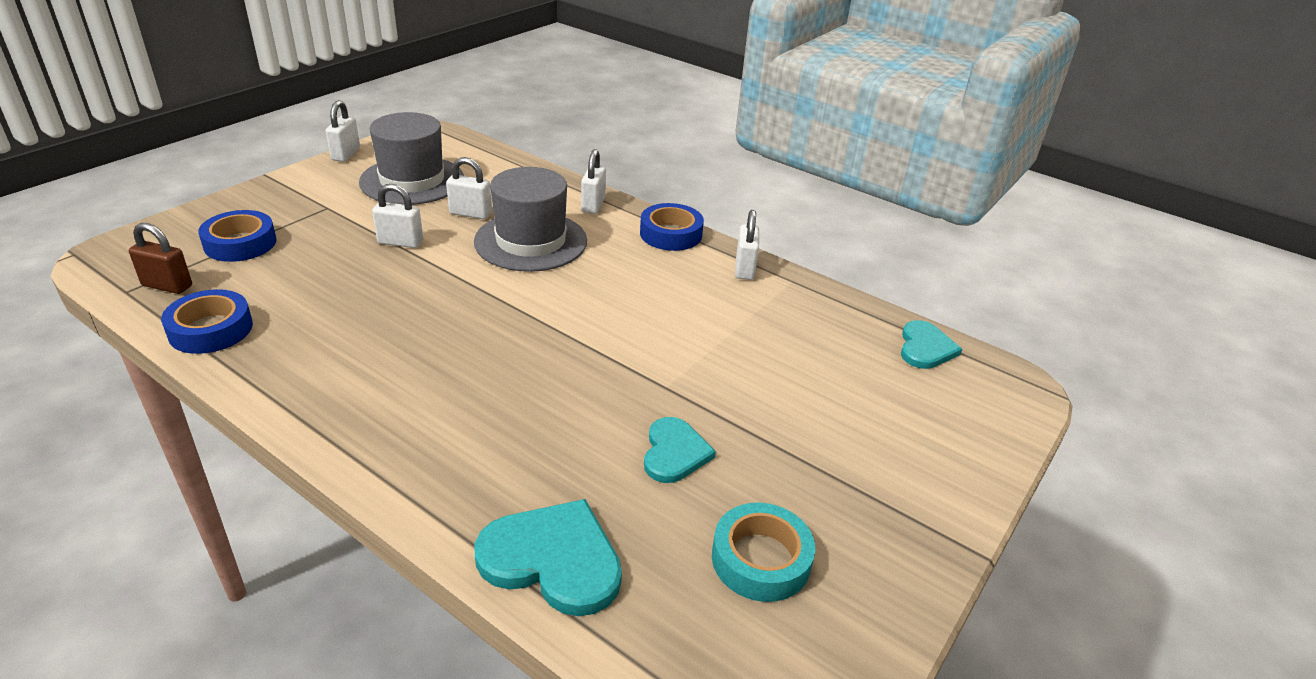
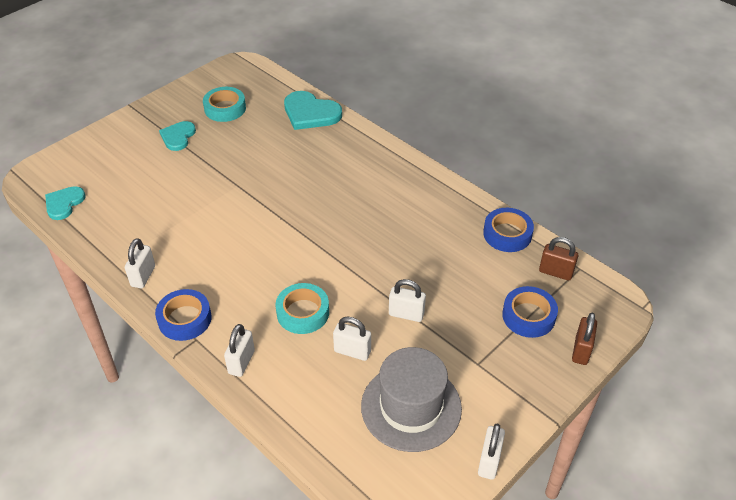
camera: 170 degrees left, 10 degrees up
grey hat [474,167,587,272] -> turquoise tape [276,283,329,334]
turquoise heart [644,417,716,483] -> turquoise heart moved to [159,121,196,151]
none -> brown padlock [572,313,597,365]

